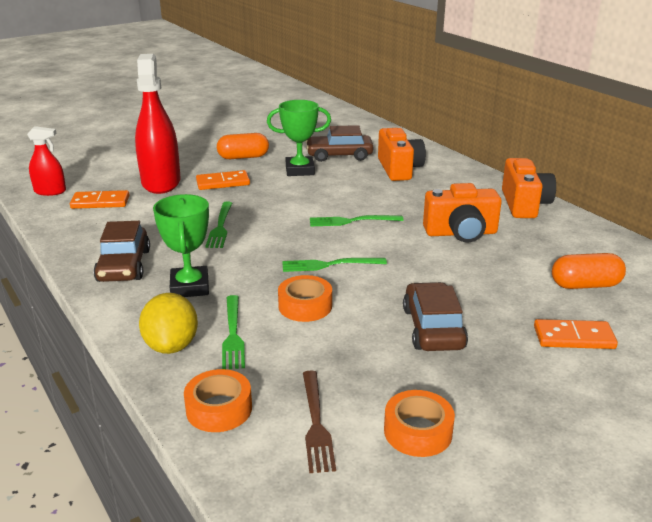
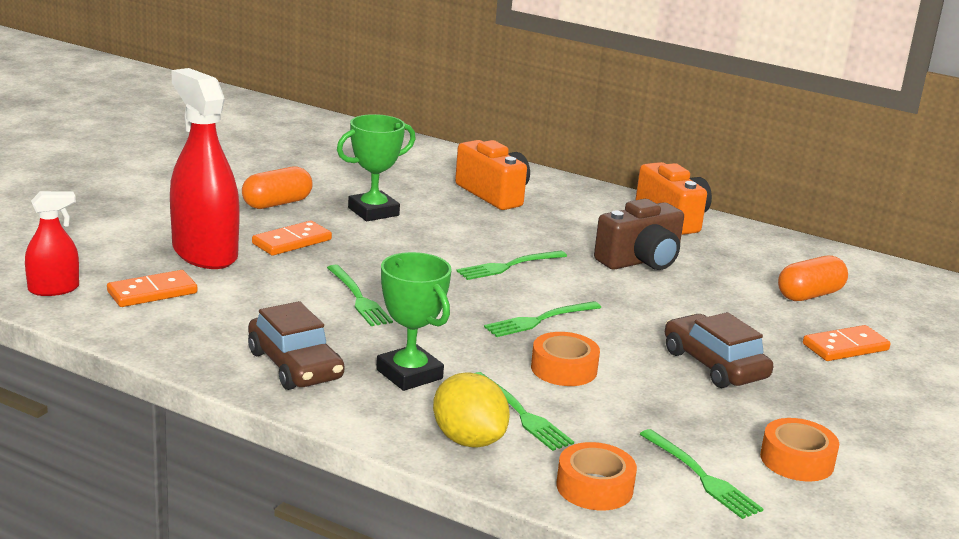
camera: 30 degrees left, 5 degrees down
brown fork [303,371,336,473] -> green fork [640,429,763,519]
brown car [306,125,373,162] -> none
orange camera [423,183,502,243] -> brown camera [594,199,684,270]

